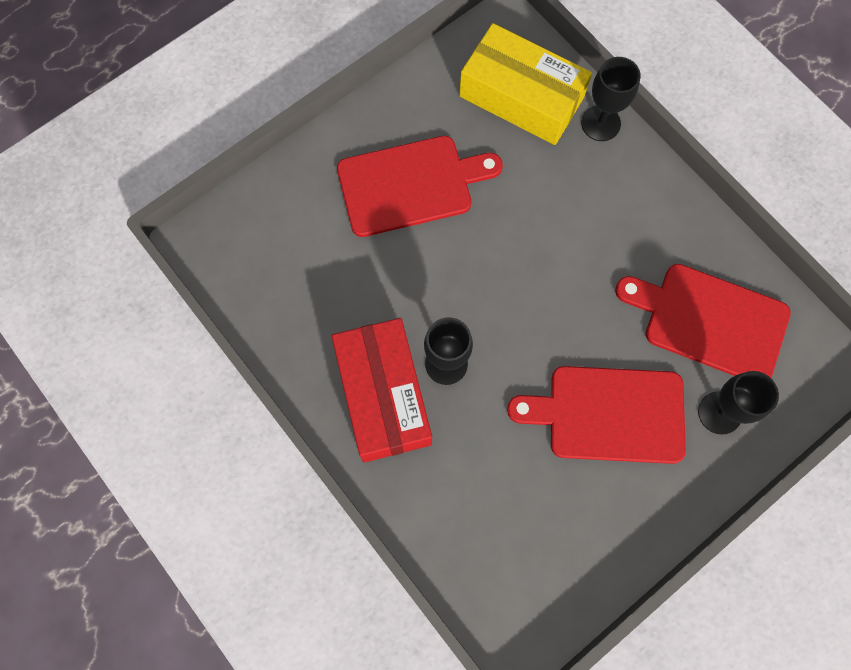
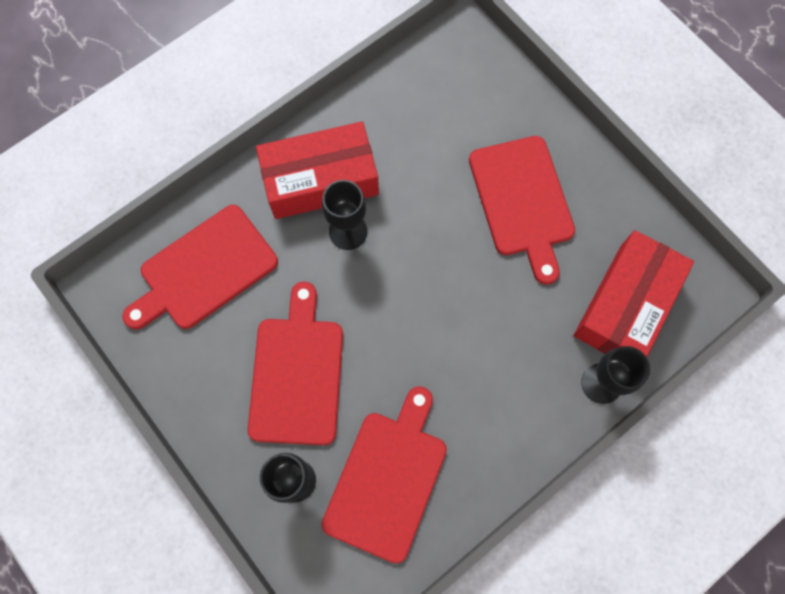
camera: 90 degrees right, 0 degrees up
yellow box [459,23,592,145] -> red box [574,230,694,357]
none -> red cutting board [123,205,278,329]

